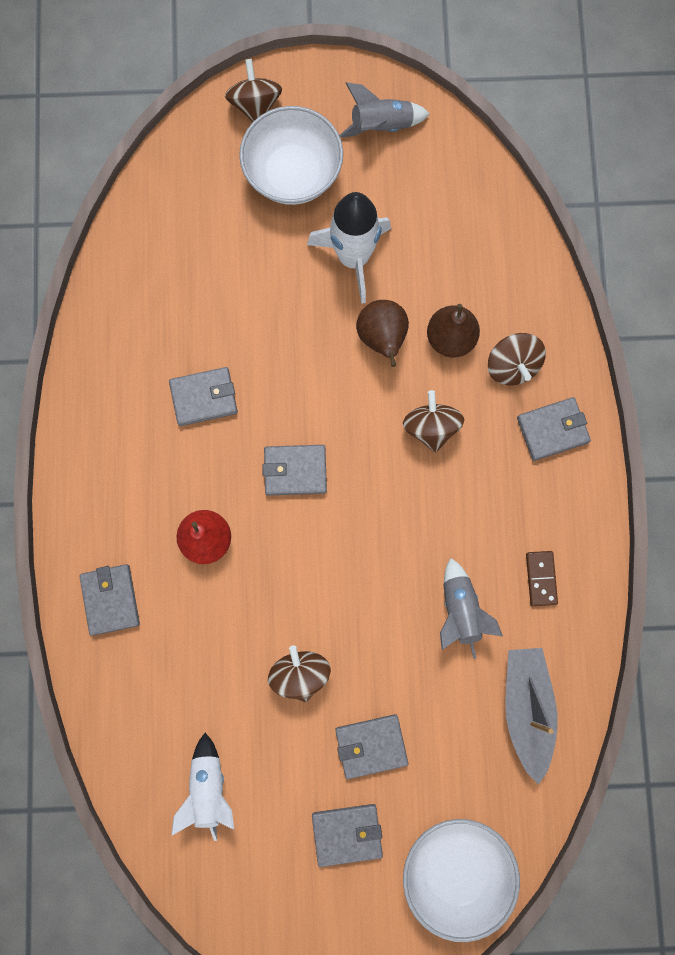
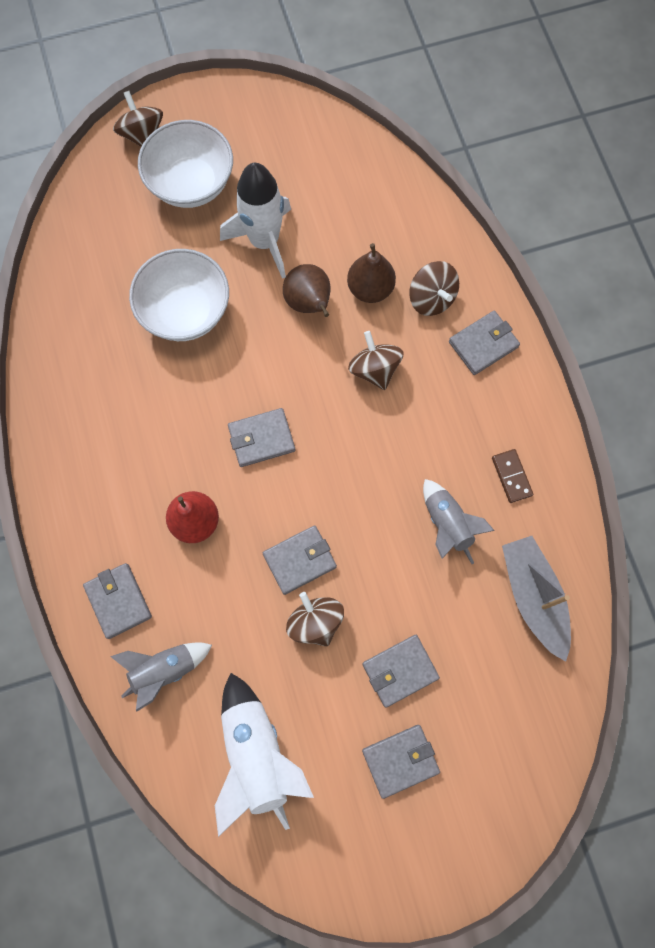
camera: 15 degrees left, 5 degrees down
grey wallet [169,367,238,426] -> grey wallet moved to [263,525,337,595]
white rocket [171,733,234,841] -> white rocket [215,673,314,837], size x1.54
grey rocket [339,82,430,138] -> grey rocket moved to [110,642,212,712]
white bowl [403,819,520,942] -> white bowl moved to [129,249,229,341]

